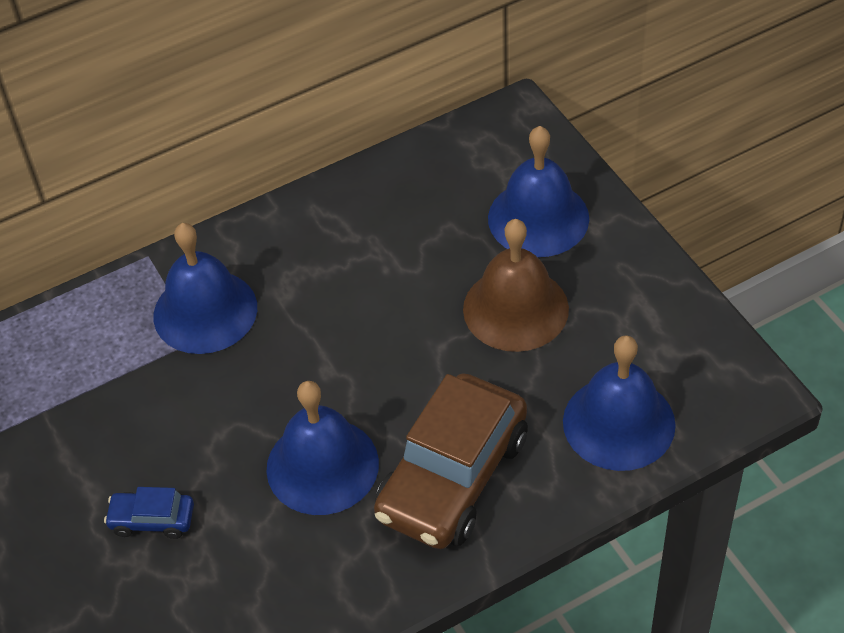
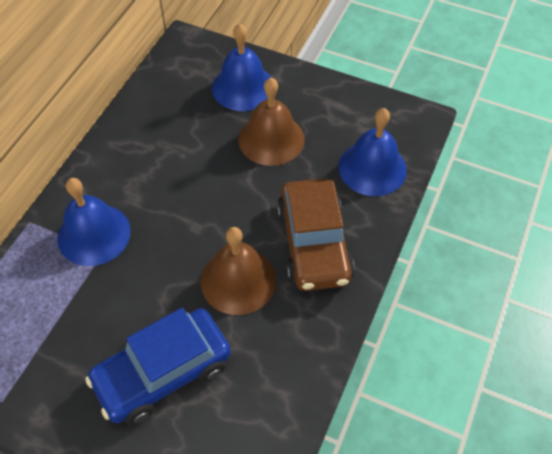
camera: 40 degrees left, 5 degrees up
blue car [104,487,194,539] -> blue car [85,308,231,425], size x2.22
blue bell [266,381,379,515] -> brown bell [201,227,276,315]

